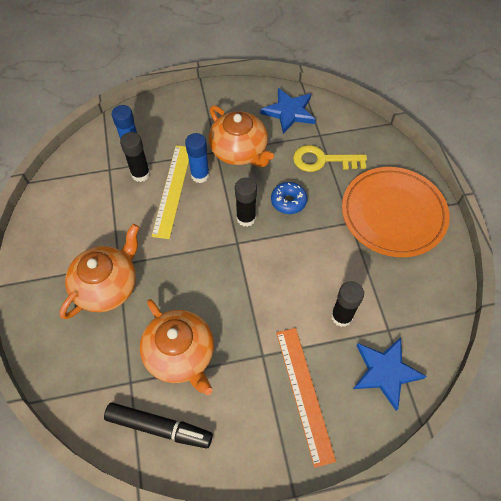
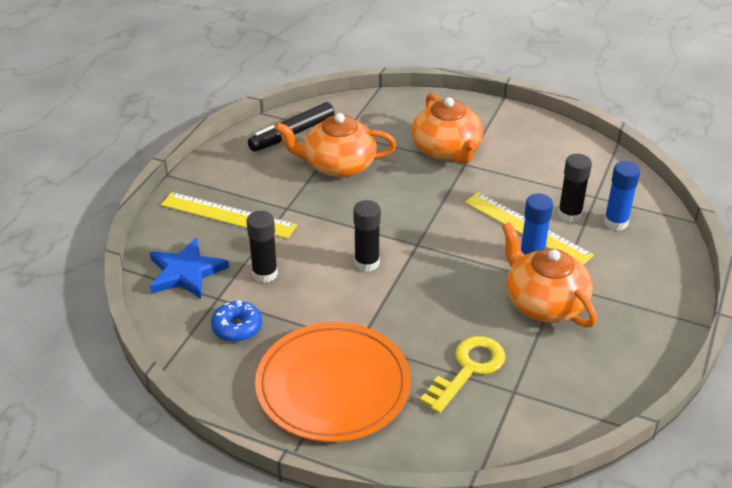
camera: 125 degrees right, 20 degrees down
orange teapot [208,105,274,167] -> orange teapot turned 60 degrees clockwise [502,222,597,328]
black glue stick [235,178,257,227] -> black glue stick moved to [353,200,381,272]
blue star [260,88,316,134] -> none
blue donut [271,182,307,214] -> blue donut moved to [211,300,262,342]
orange ruler [276,328,336,468] -> yellow ruler [161,192,297,239]

